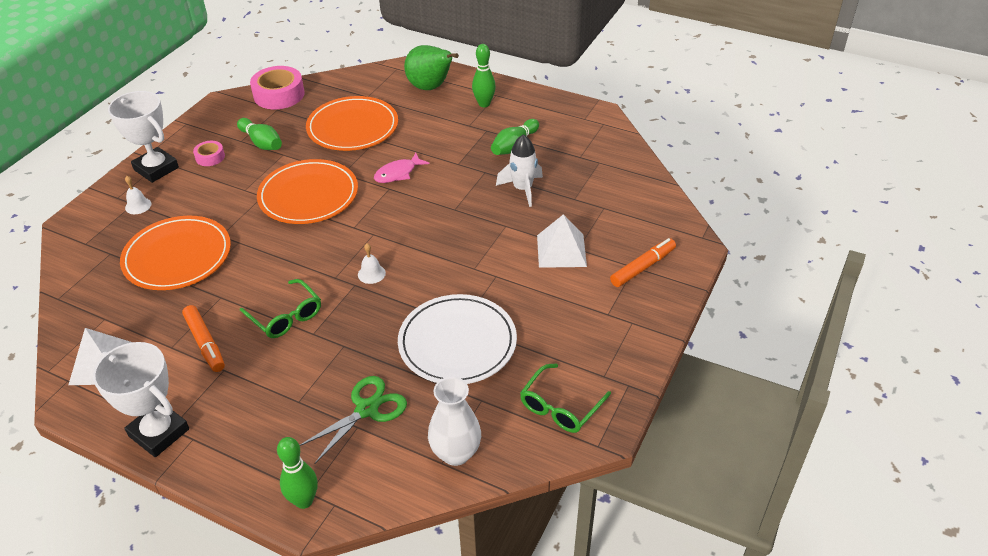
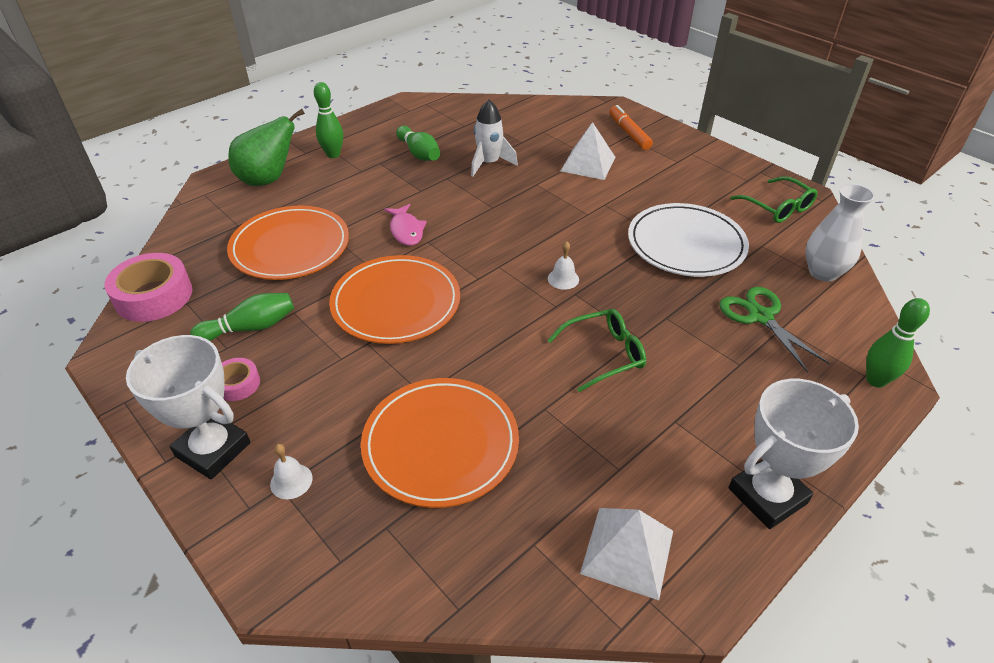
camera: 70 degrees left, 0 degrees up
white trophy [108,91,179,183] -> white trophy turned 60 degrees clockwise [126,335,251,479]
orange marker [182,305,225,372] -> none

